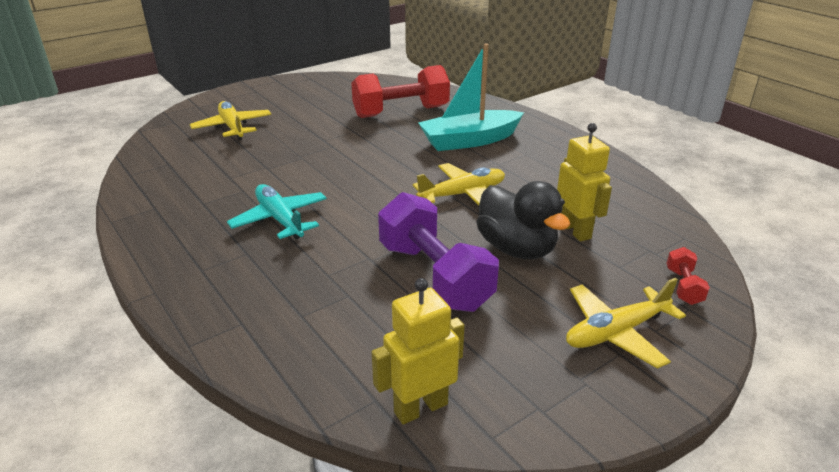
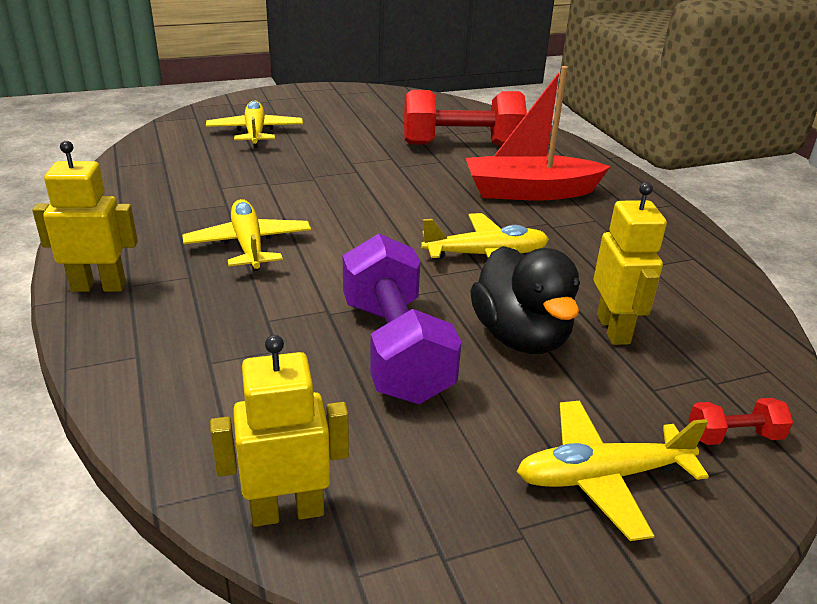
camera: 15 degrees right, 0 degrees up
turquoise plane [227,184,327,240] -> yellow plane [182,199,311,271]
turquoise boat [419,43,524,151] -> red boat [466,66,611,201]
red dumbbell [666,247,710,305] -> red dumbbell turned 60 degrees clockwise [688,398,793,445]
none -> yellow robot [32,141,138,292]

